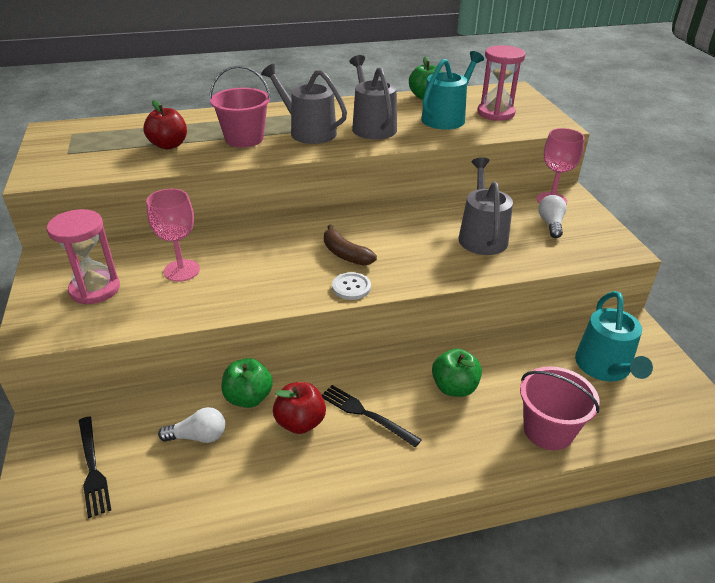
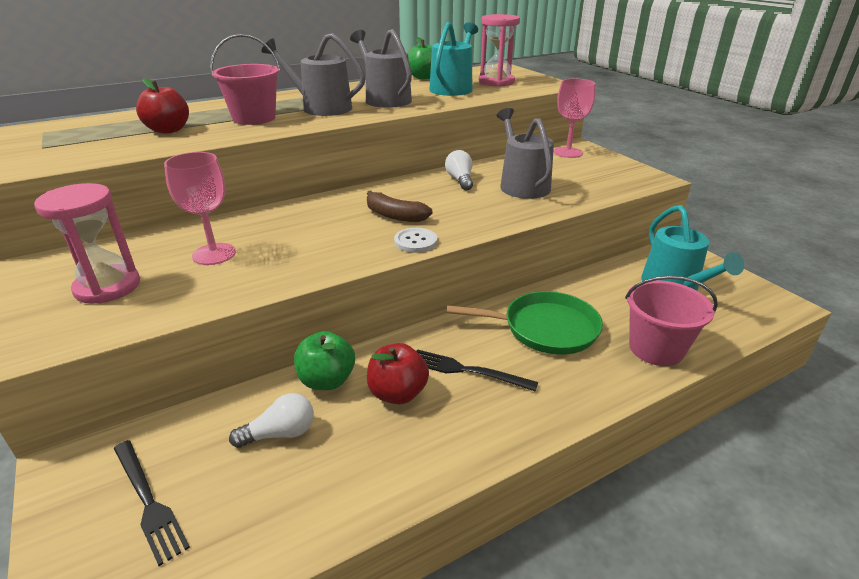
camera: 15 degrees left, 5 degrees down
green apple [432,348,482,397] -> green pan [446,291,603,355]
white light bulb [538,195,567,238] -> white light bulb moved to [445,150,473,190]

